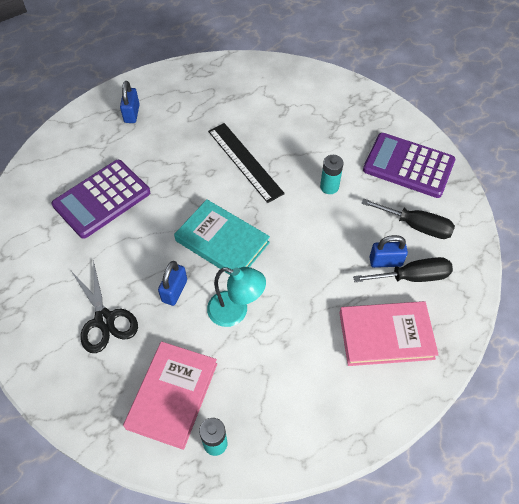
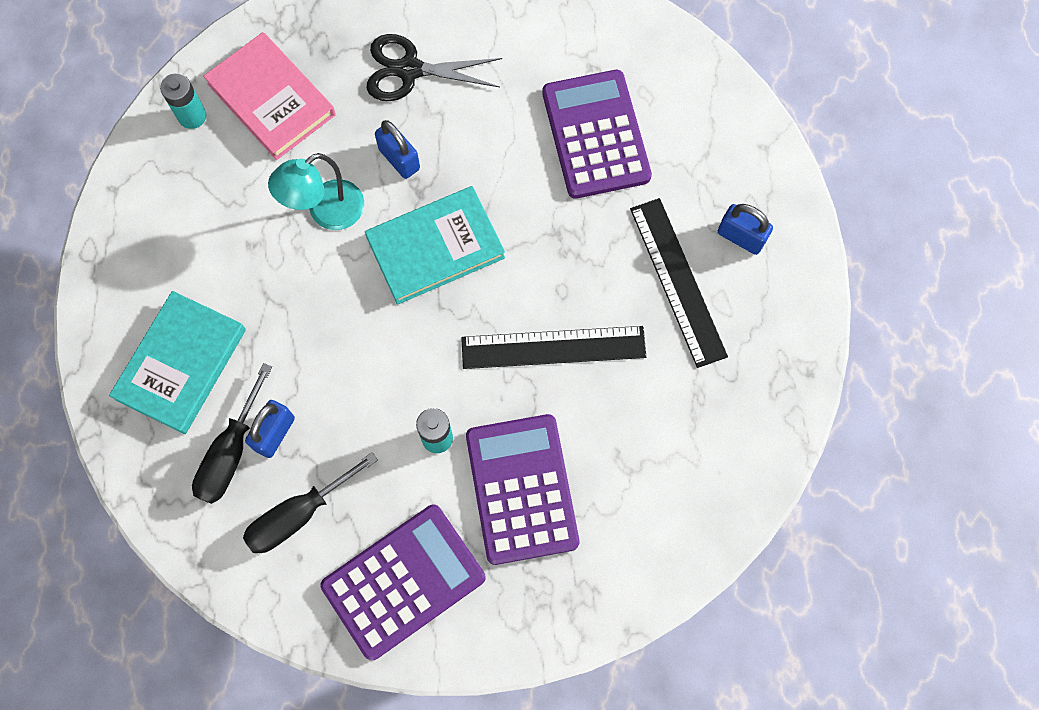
camera: 120 degrees right, 15 degrees up
pink book [339,301,439,366] -> turquoise book [109,291,246,434]
none -> purple calculator [466,414,579,565]
none -> black ruler [630,198,728,368]

